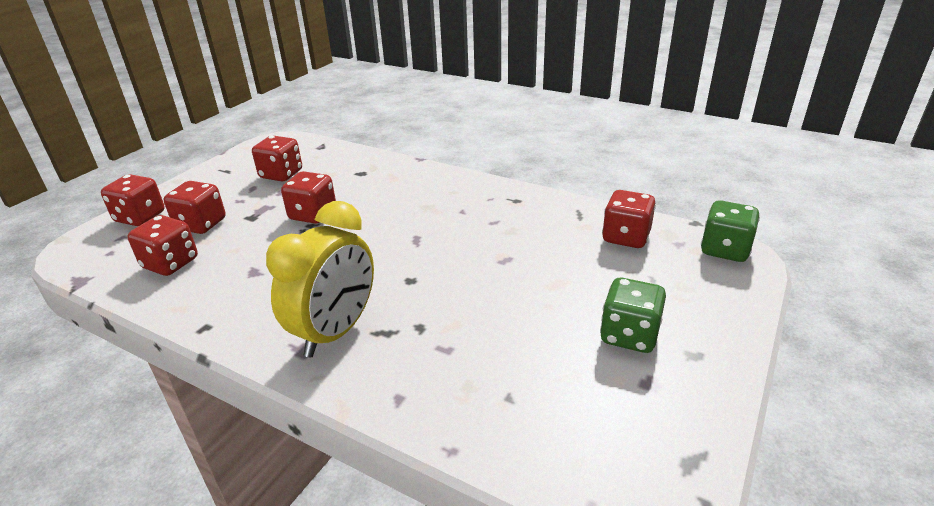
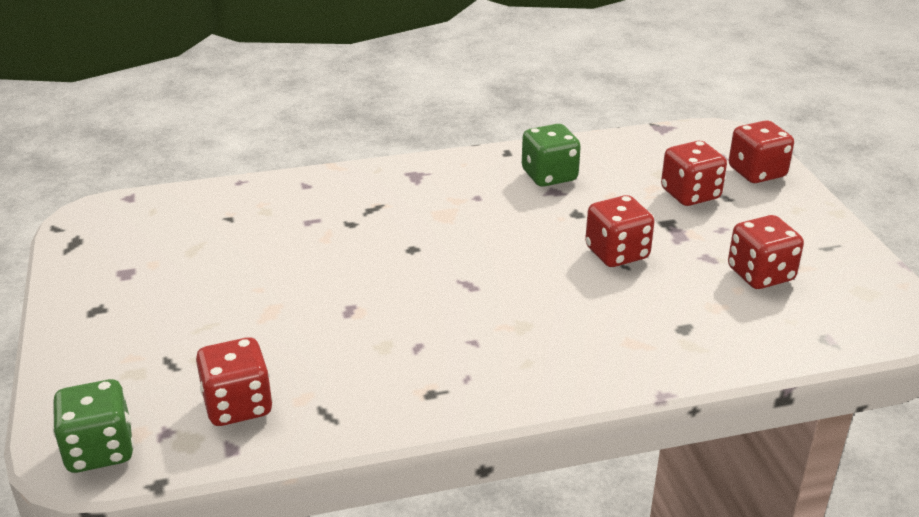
camera: 135 degrees right, 0 degrees up
red dice [128,215,198,276] -> none
yellow clock [266,201,374,357] -> none
green dice [600,278,666,353] -> green dice moved to [522,124,581,187]

